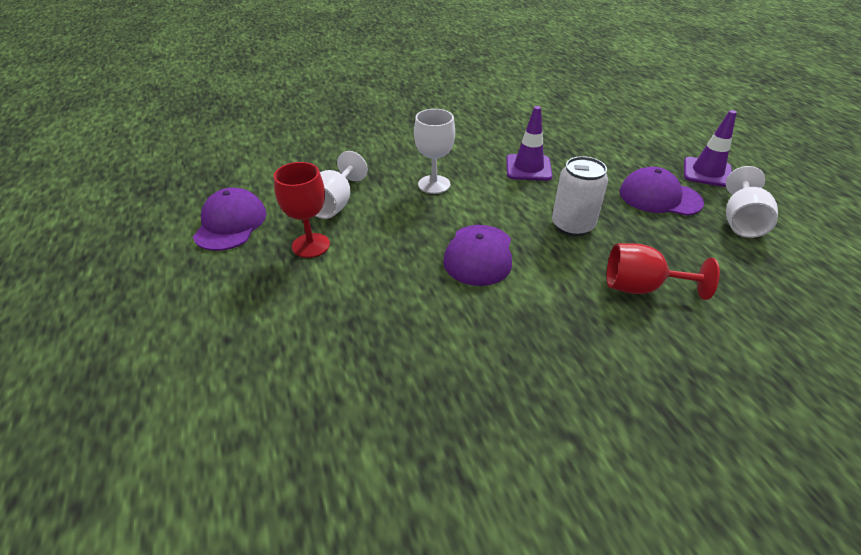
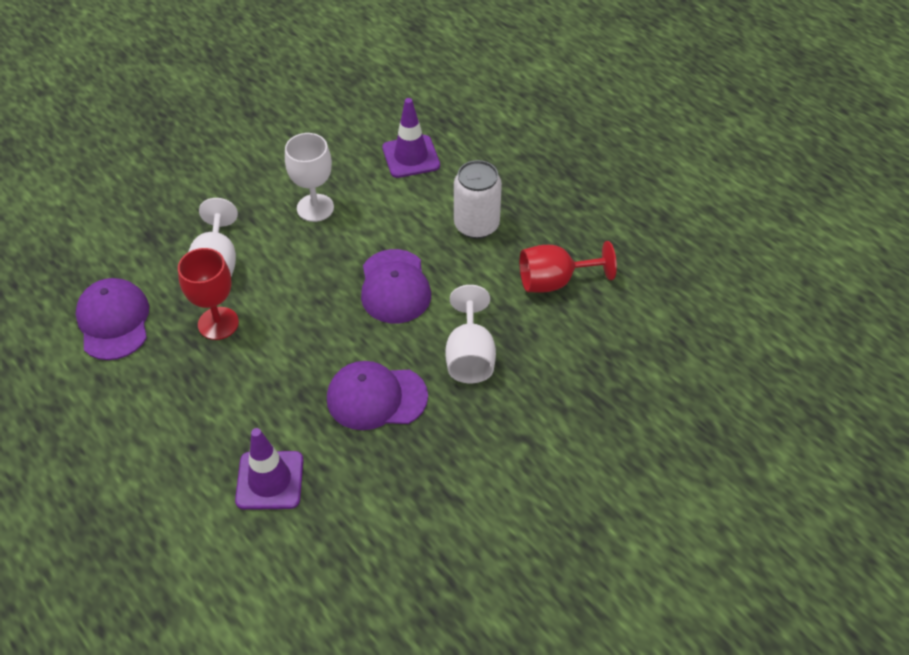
camera: 20 degrees left, 10 degrees up
purple cap [619,167,704,216] -> purple cap moved to [327,361,428,430]
purple traffic cone [684,110,737,187] -> purple traffic cone moved to [235,428,304,510]
white goblet [726,166,778,238] -> white goblet moved to [446,285,496,383]

